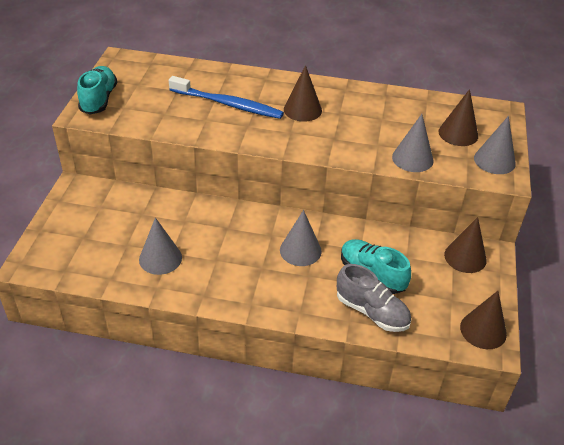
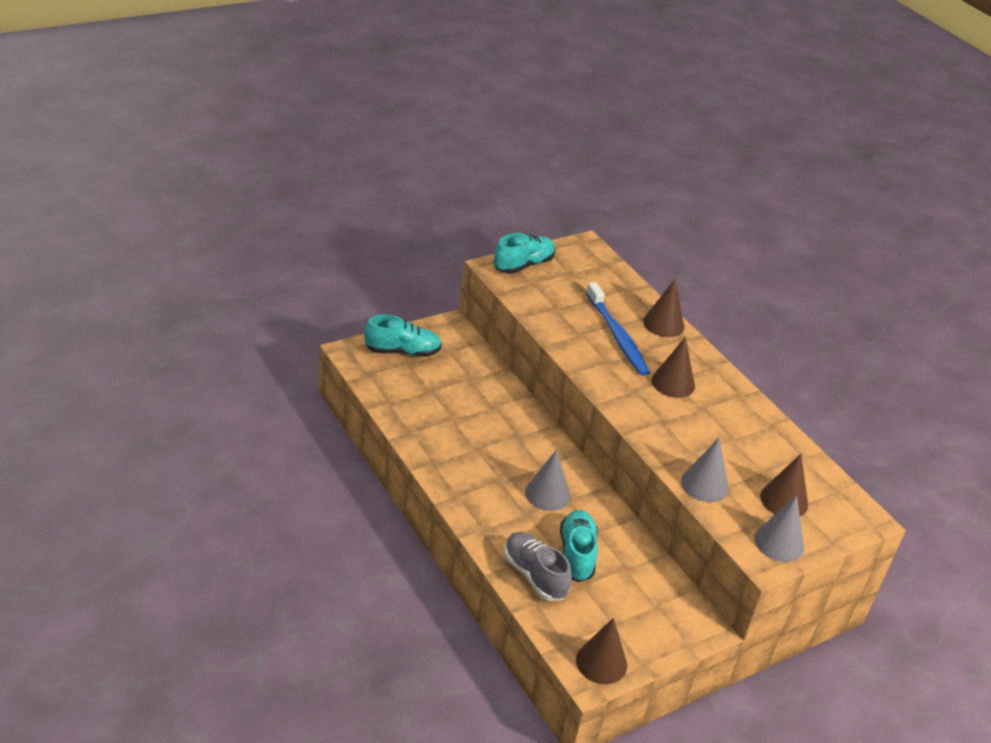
camera: 45 degrees right, 5 degrees down
grey cone [139,217,182,275] -> none
grey shoe [337,264,411,332] -> grey shoe turned 150 degrees clockwise [504,532,572,601]
brown cone [444,217,487,273] -> brown cone moved to [643,279,684,337]
none -> turquoise shoe [364,315,442,357]

